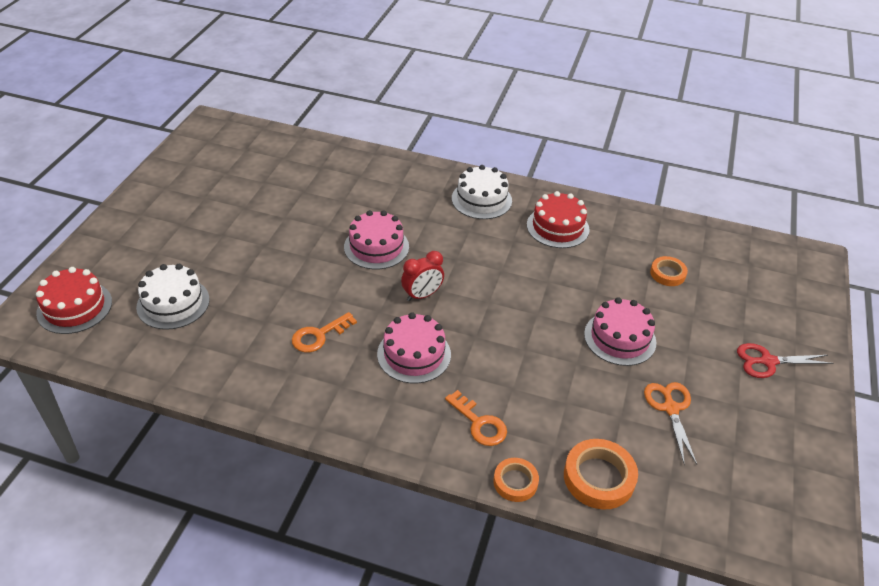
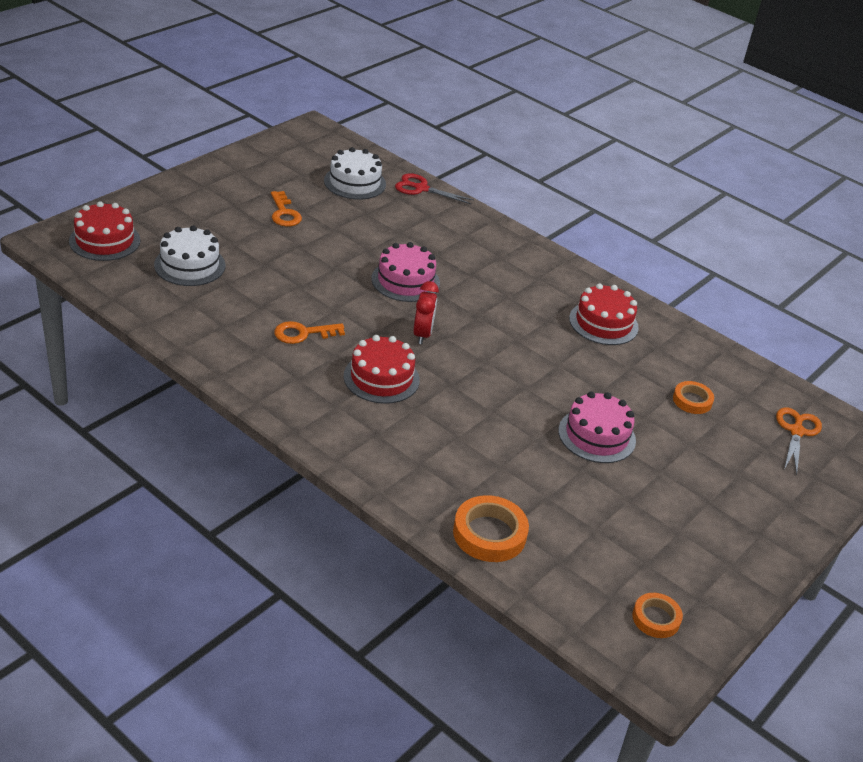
camera: 20 degrees right, 5 degrees down
pink cake [377,312,451,384] -> red cake [344,335,420,404]
red clock [401,251,444,301] -> red clock turned 75 degrees counterclockwise [413,281,439,344]
orange key [445,390,507,446] -> orange key moved to [271,191,302,227]
white cake [452,165,512,219] -> white cake moved to [324,147,386,200]
orange tape [493,458,539,502] -> orange tape moved to [632,593,683,638]
orange scissors [644,382,697,465] -> orange scissors moved to [776,407,822,475]
red scissors [737,343,833,378] -> red scissors moved to [395,173,474,204]

